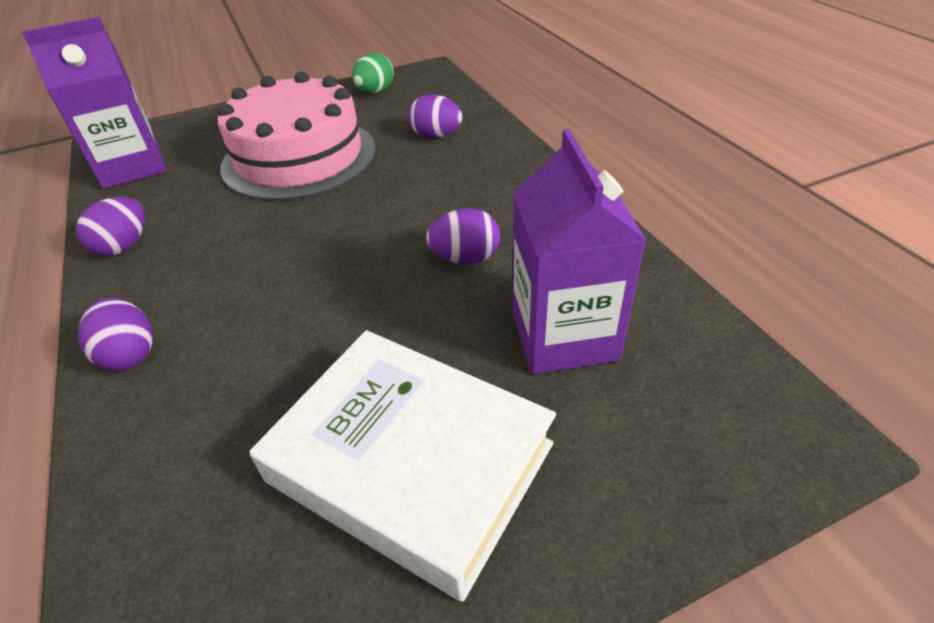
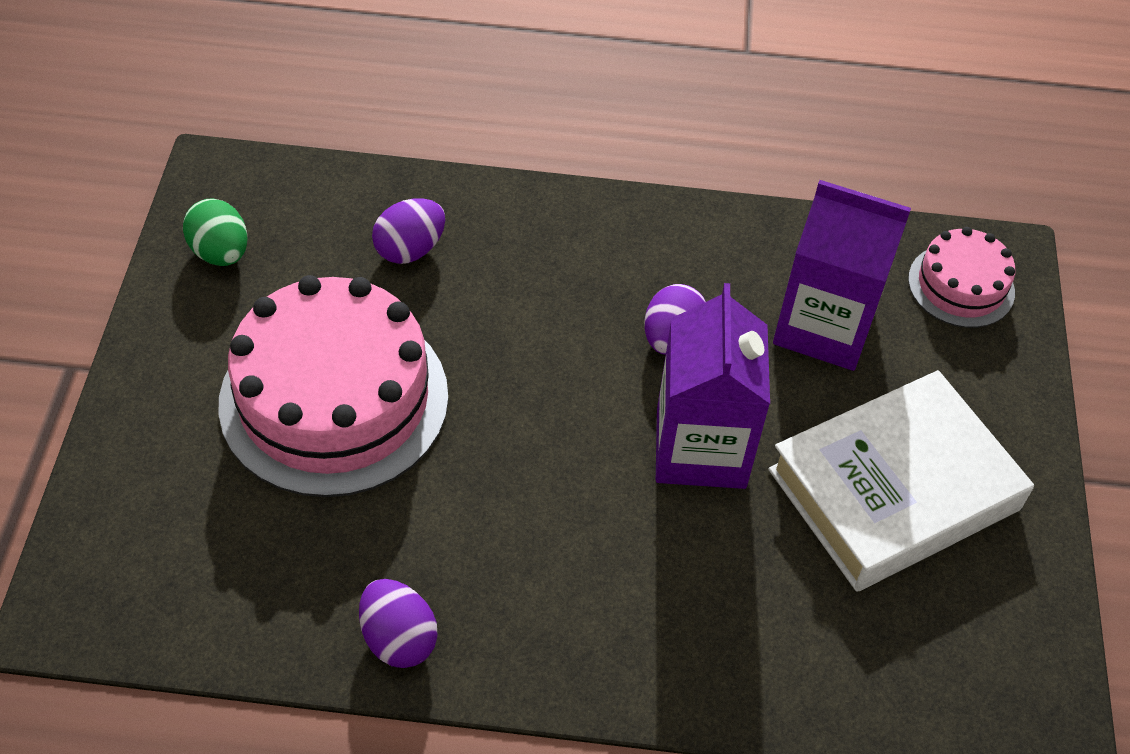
camera: 65 degrees left, 10 degrees up
purple carton [22,17,167,189] -> purple carton moved to [656,283,770,489]
purple egg [78,297,153,371] -> none
none -> pink cake [908,227,1015,328]

